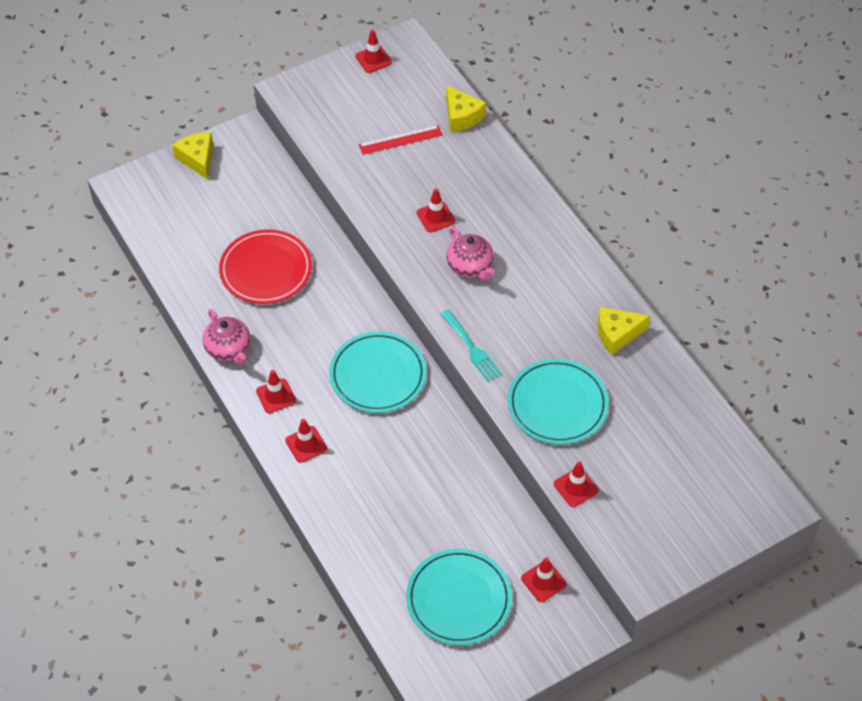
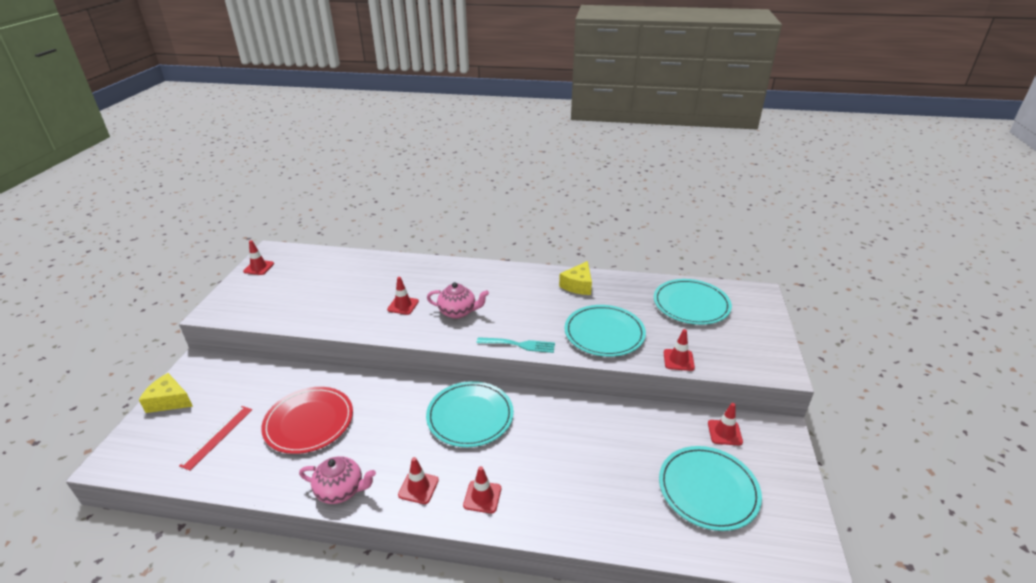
camera: 50 degrees left, 20 degrees down
red ruler [359,125,443,155] -> red ruler moved to [179,406,252,471]
yellow cheese [446,85,486,132] -> none
none -> turquoise plate [654,279,732,325]

